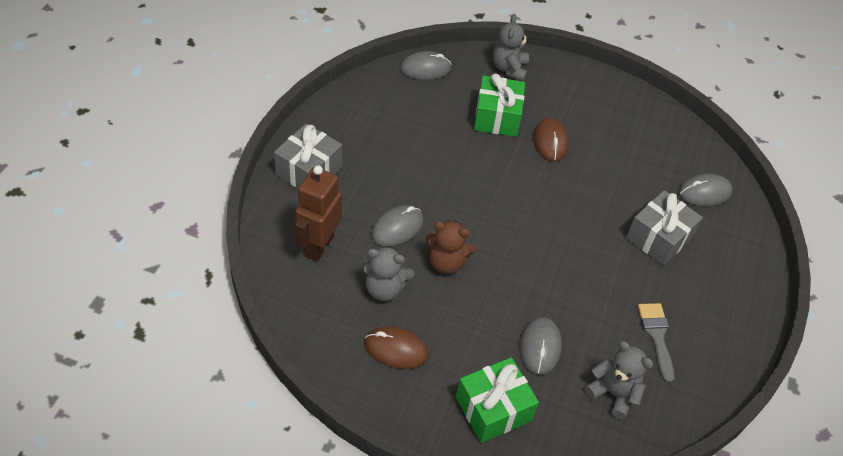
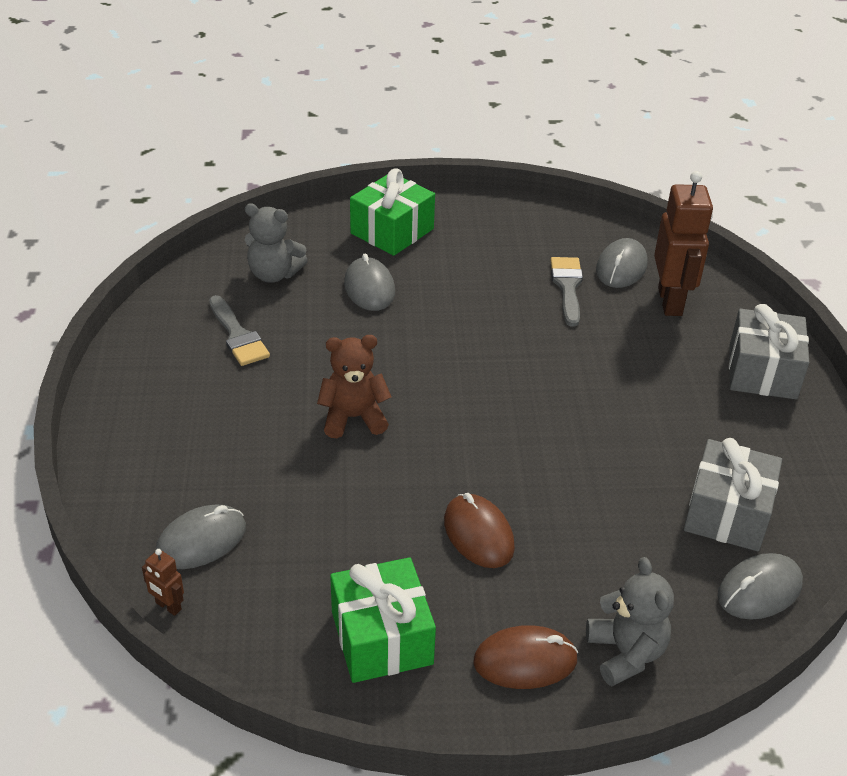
camera: 160 degrees right, 10 degrees down
grey teddy bear [361,246,414,301] -> grey brush [551,257,583,327]
brown mouse [365,326,429,369] -> brown mouse moved to [473,625,578,689]
grey mouse [371,205,424,246] -> grey mouse moved to [596,238,648,288]
brown teddy bear [426,220,477,274] -> brown teddy bear moved to [317,335,391,438]
green gift [474,73,525,137] -> green gift moved to [330,557,436,683]
grey gift [626,190,703,266] -> grey gift moved to [684,438,782,551]
none -> brown robot [142,549,184,616]

